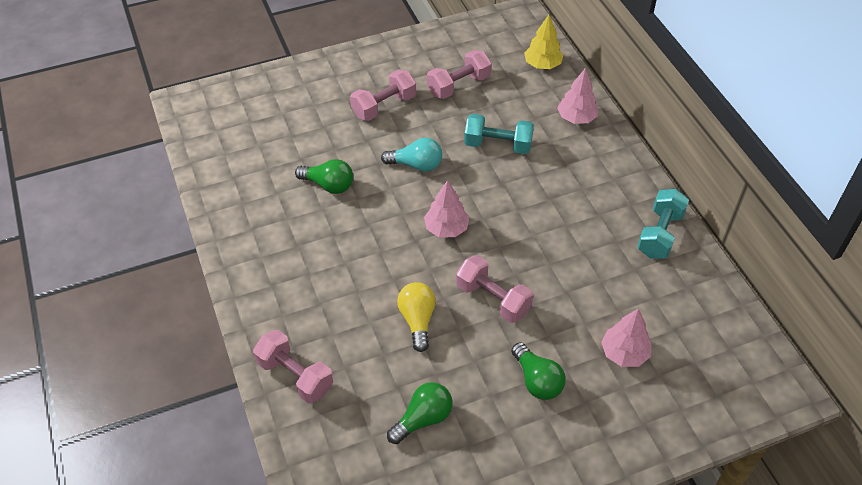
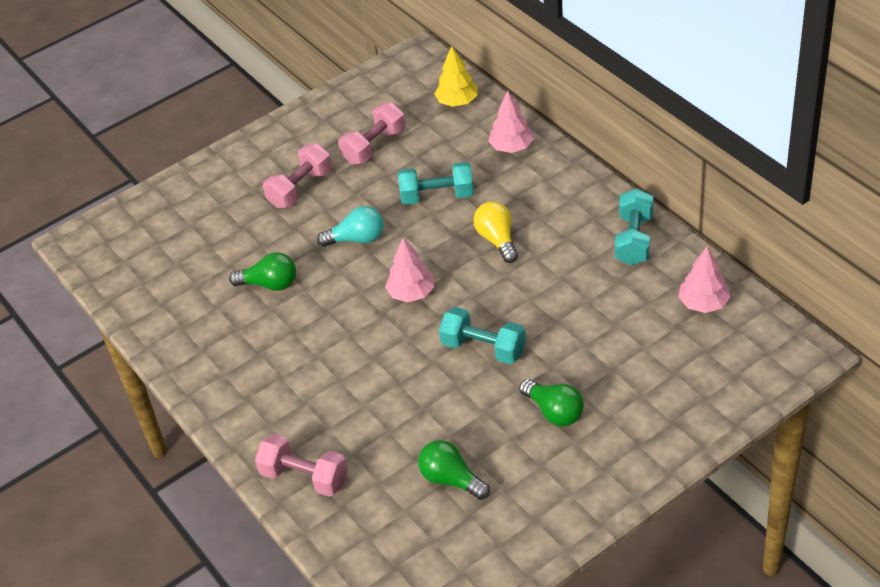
camera: 10 degrees left, 5 degrees down
green light bulb [387,382,453,444] -> green light bulb turned 90 degrees counterclockwise [418,440,490,500]
yellow light bulb [397,282,436,352] -> yellow light bulb moved to [473,201,518,263]
pink dumbbell [456,255,533,323] -> turquoise dumbbell [439,307,526,364]
pink tree [601,308,651,367] -> pink tree moved to [679,247,731,313]

